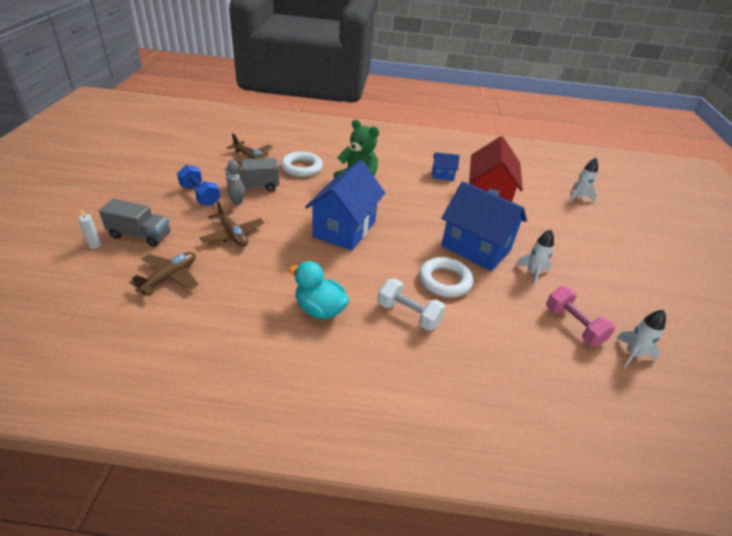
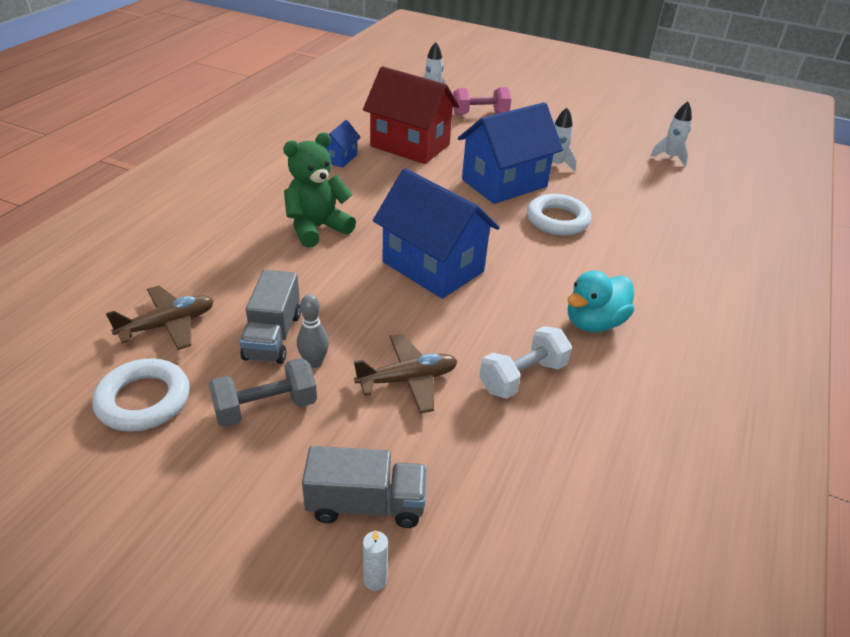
camera: 70 degrees left, 0 degrees up
grey truck [99,199,170,247] -> grey truck turned 60 degrees clockwise [302,446,427,528]
brown plane [129,252,199,296] -> none
blue dumbbell [177,165,220,206] -> grey dumbbell [209,358,317,427]
white ring [281,152,323,177] -> white ring moved to [92,359,190,432]
white dumbbell [378,278,446,331] -> white dumbbell moved to [479,326,572,399]
pink dumbbell [546,286,615,346] -> pink dumbbell moved to [453,87,511,115]

